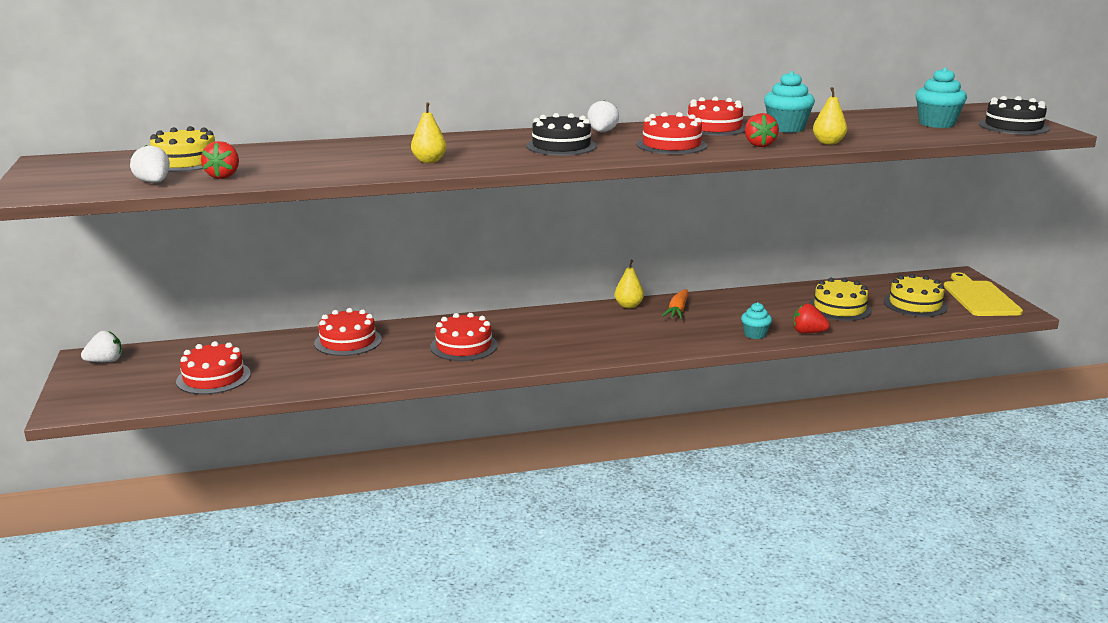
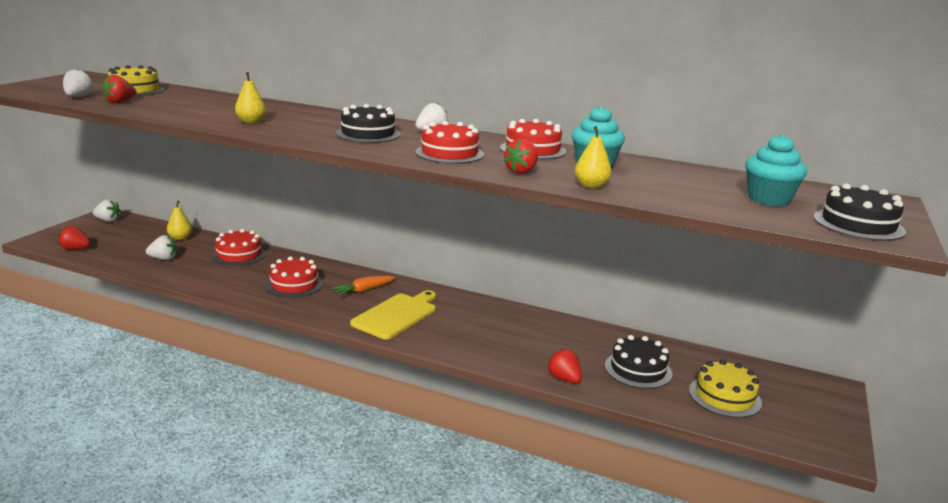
camera: 35 degrees right, 0 degrees up
red cake [176,341,251,395] -> none
yellow pear [615,260,644,309] -> yellow pear moved to [167,201,192,240]
orange carrot [662,289,689,319] -> orange carrot moved to [331,276,395,296]
turquoise cupcake [741,302,772,339] -> none
yellow cake [808,278,872,321] -> black cake [605,335,673,389]
yellow cutting board [944,272,1023,316] -> yellow cutting board moved to [350,290,436,339]
none -> red strawberry [59,226,90,250]
none -> white strawberry [146,235,177,260]

